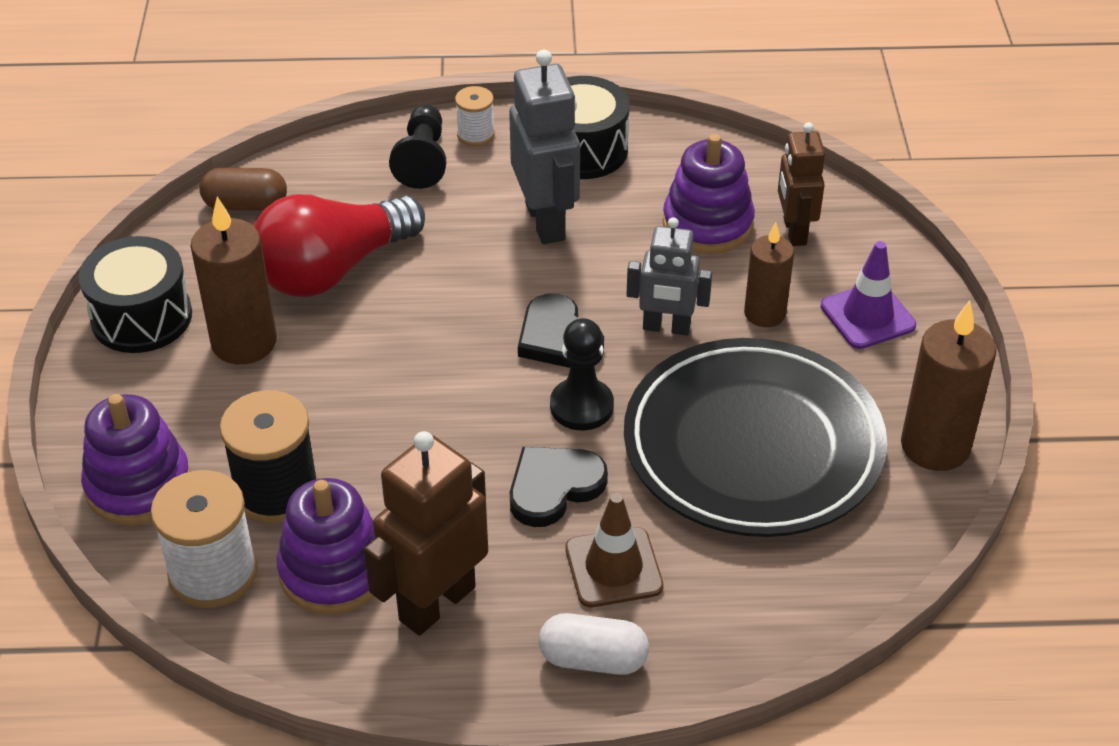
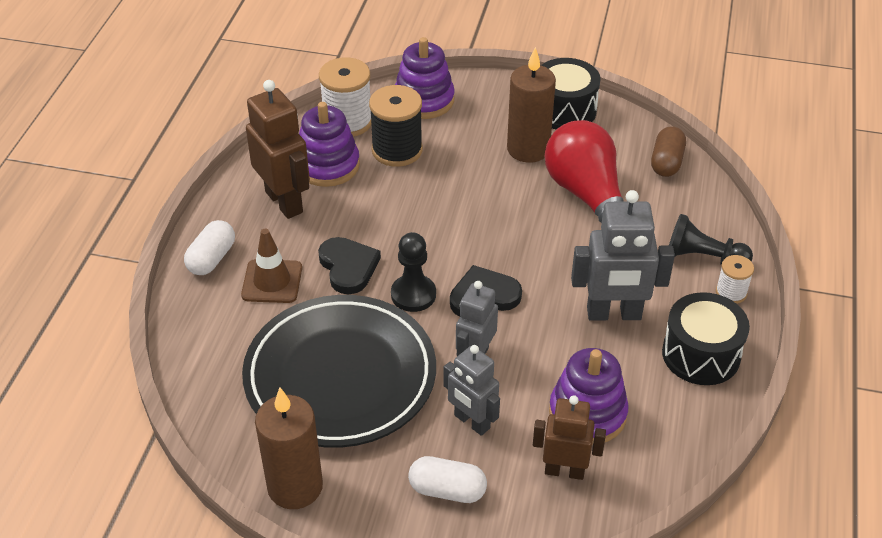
camera: 105 degrees right, 0 degrees up
brown candle [744,223,794,327] -> grey robot [444,345,500,436]
purple traffic cone [821,241,916,349] -> white capsule [408,456,487,503]

